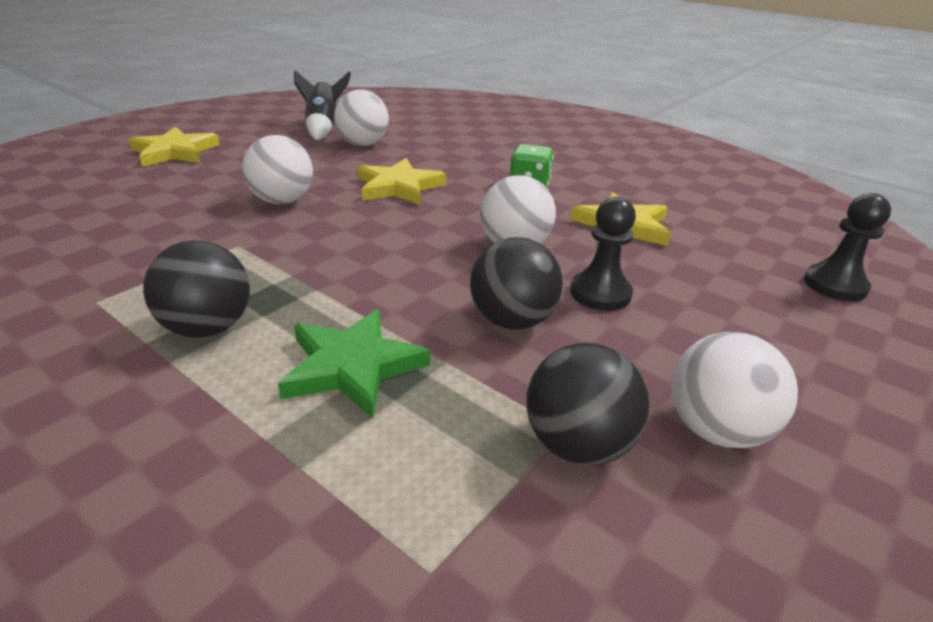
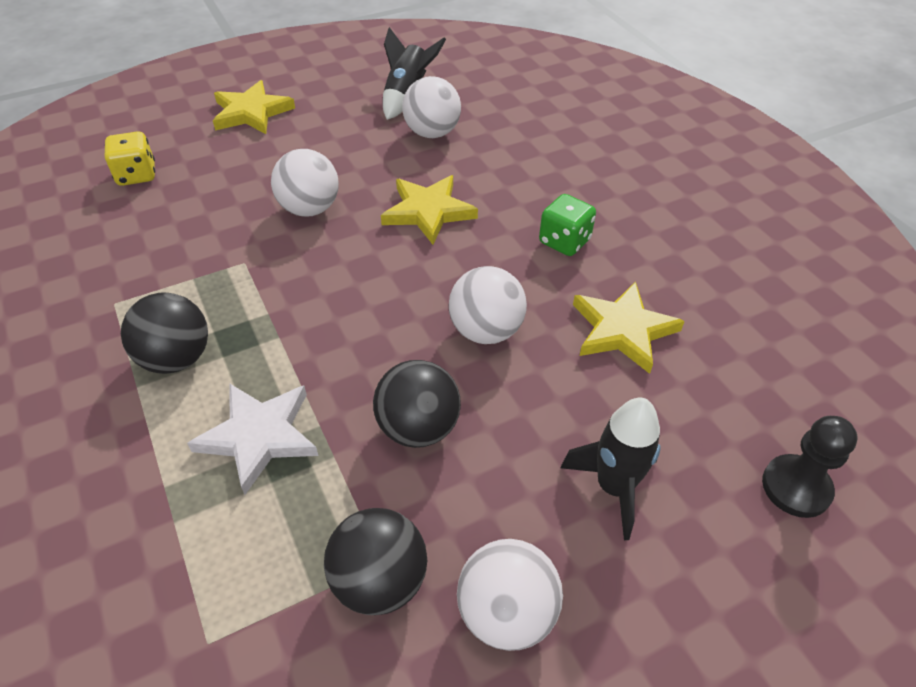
camera: 25 degrees right, 15 degrees up
green star [278,309,430,418] -> white star [187,384,318,495]
black pawn [570,197,636,311] -> none
none -> yellow dice [105,131,155,186]
none -> black rocket [560,398,661,540]

